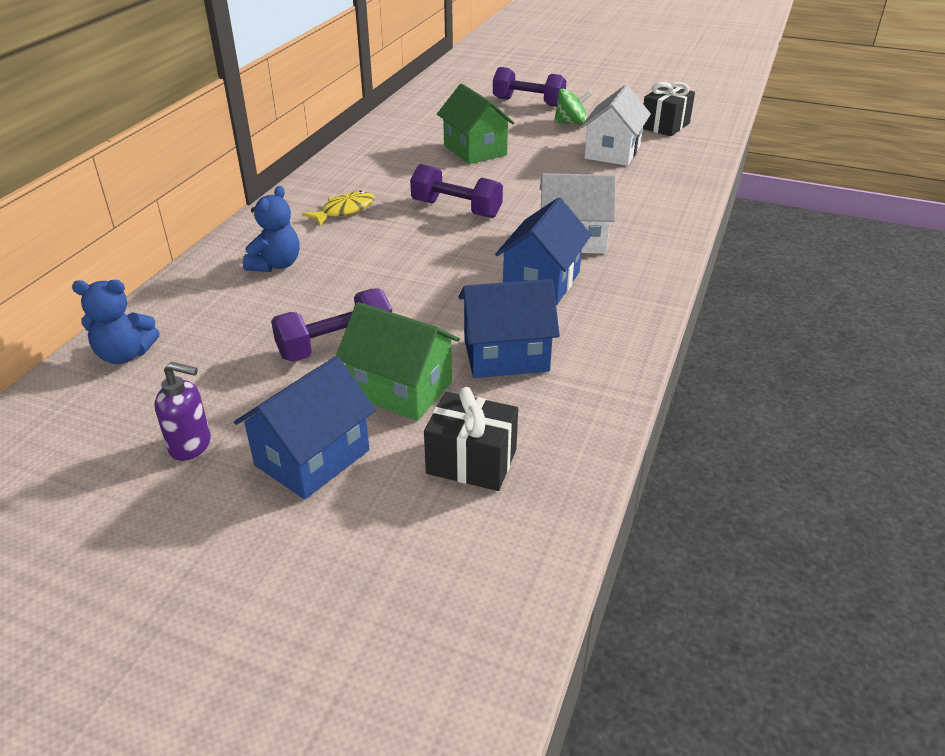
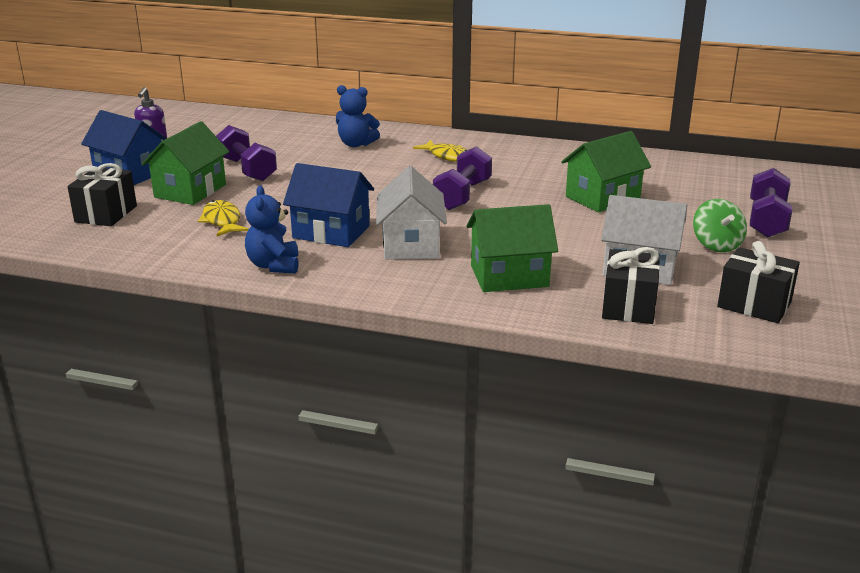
camera: 85 degrees right, 10 degrees down
blue teddy bear [72,280,159,364] -> blue teddy bear moved to [245,185,299,273]
blue house [459,279,560,378] -> yellow fish [198,200,249,236]
none -> green house [467,204,558,292]
none -> black gift [602,247,660,324]

